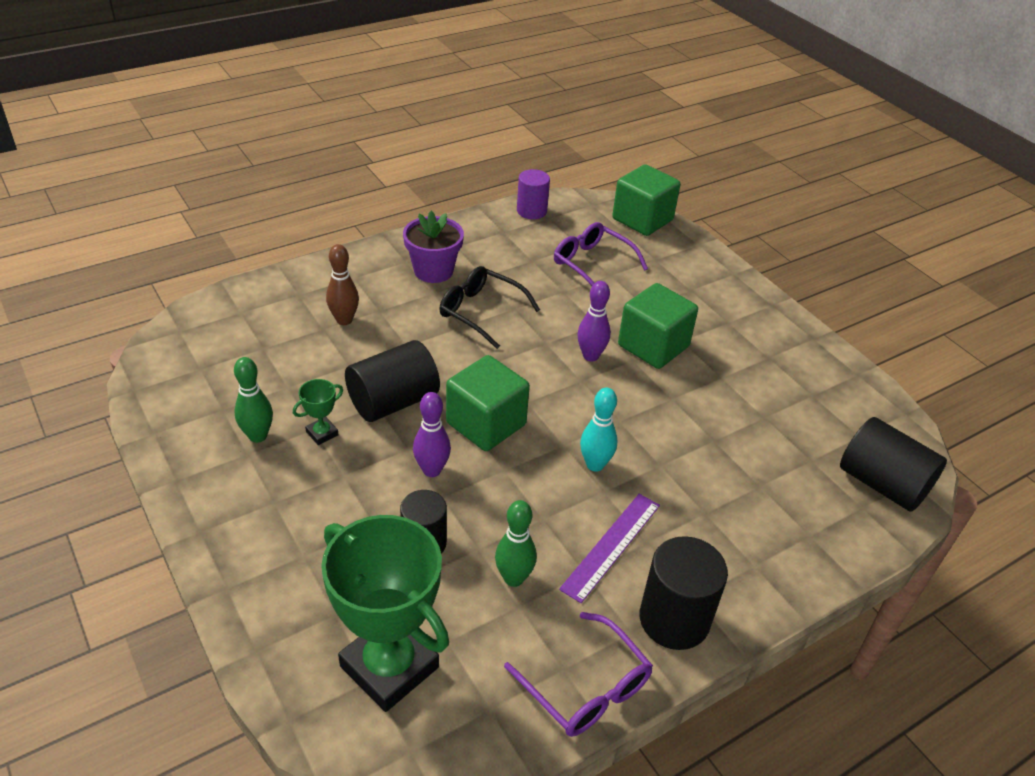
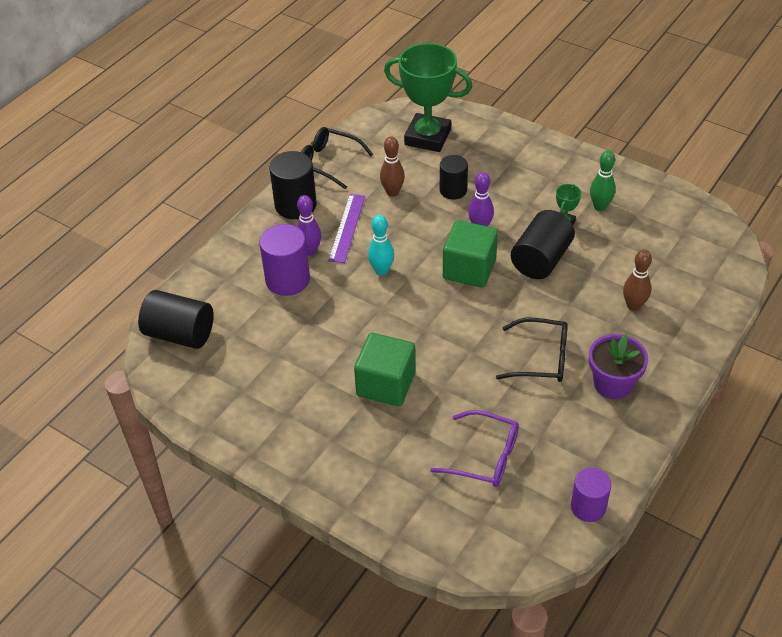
camera: 160 degrees right, 5 degrees up
green bowling pin [495,500,537,587] -> brown bowling pin [380,137,405,197]
purple glasses [504,612,653,737] -> black glasses [301,127,373,189]
purple bowling pin [577,281,611,361] -> purple bowling pin moved to [297,195,321,256]
green cube [612,164,680,236] -> none
none -> purple cylinder [259,224,310,296]

